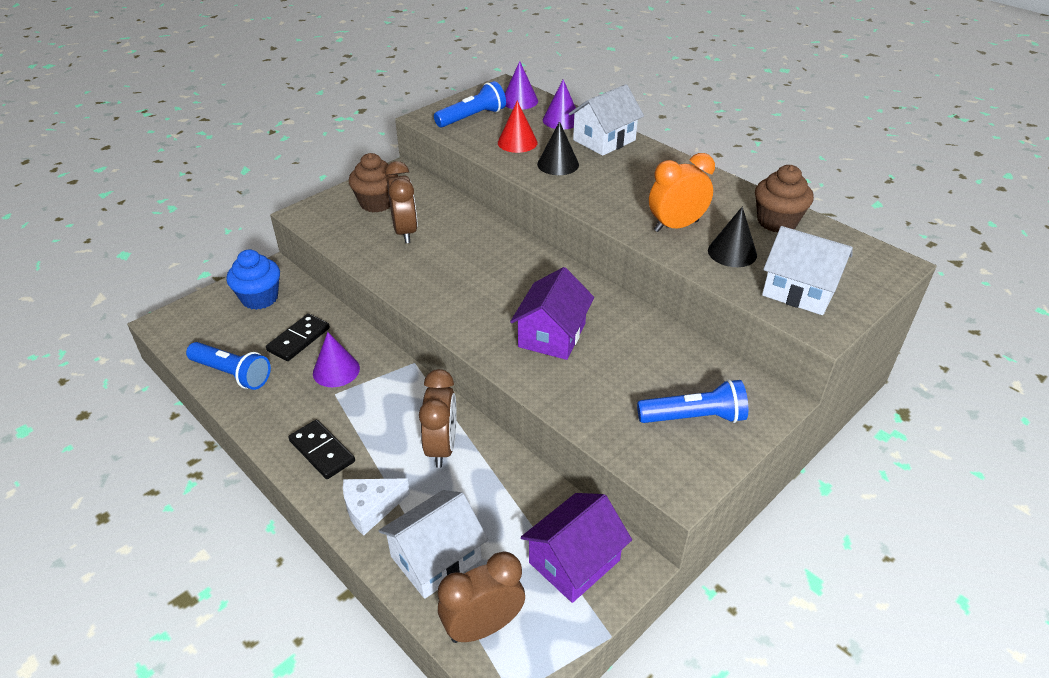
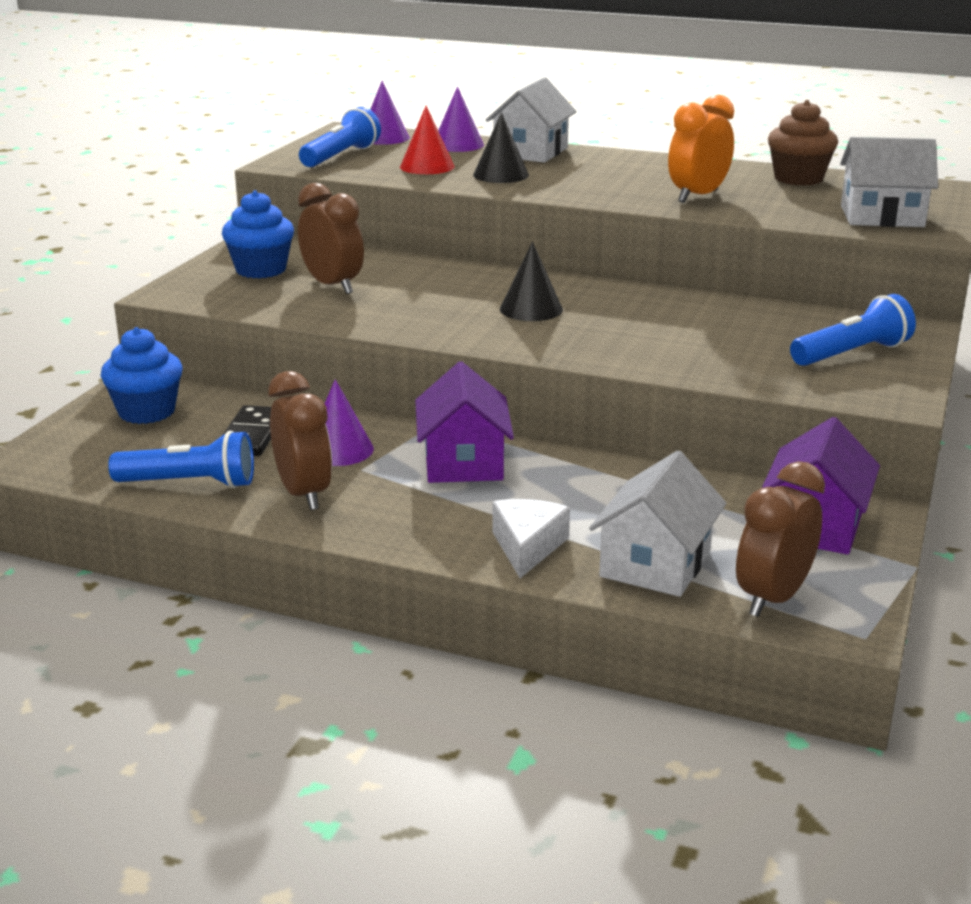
camera: 25 degrees left, 15 degrees down
black domino [288,420,355,479] -> none
white cheese [343,478,410,536] -> white cheese turned 150 degrees clockwise [492,499,570,578]
brown cupcake [349,153,398,212] -> blue cupcake [222,190,294,278]
brown clock [419,369,457,468] -> brown clock moved to [268,371,332,510]
purple house [510,267,594,360] -> purple house moved to [415,361,514,483]
black cone [708,206,757,267] -> black cone moved to [500,242,563,321]

